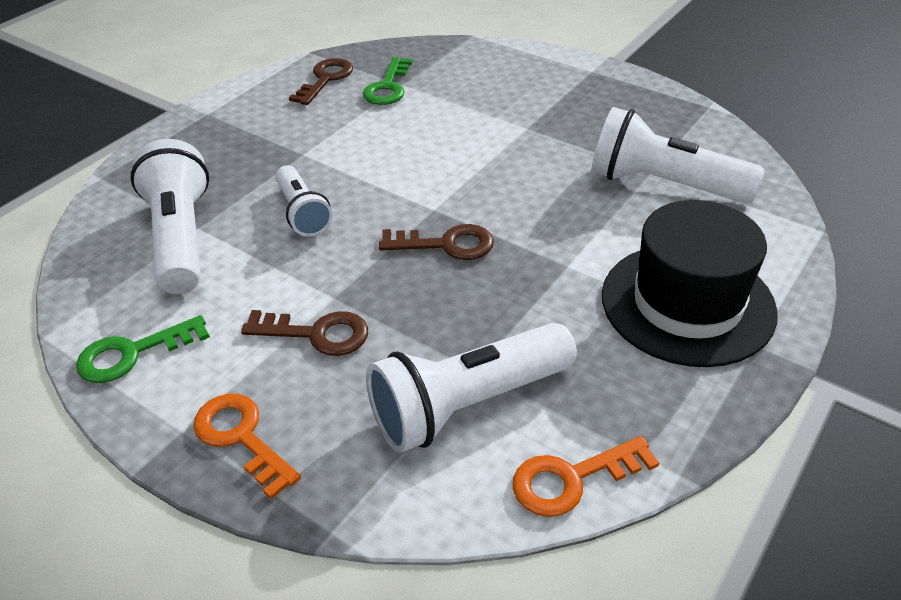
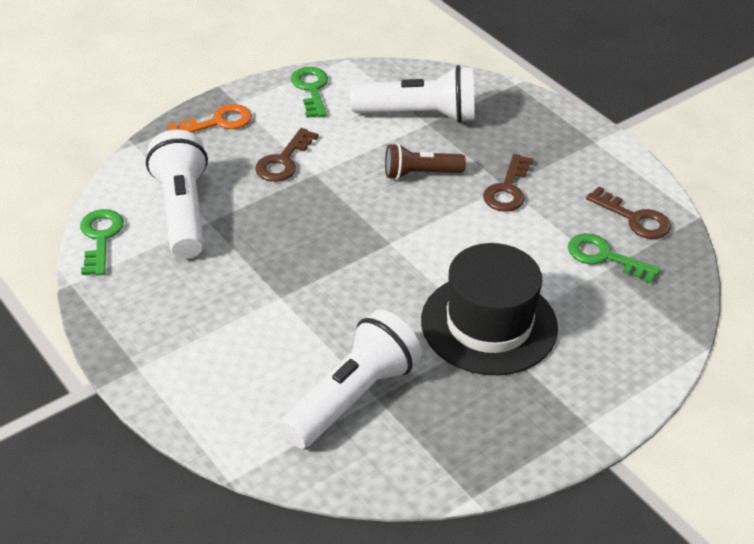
camera: 105 degrees right, 0 degrees up
white flashlight [275,165,333,237] -> brown flashlight [385,143,466,180]
brown key [379,224,494,260] -> brown key moved to [483,154,533,212]
orange key [512,436,659,517] -> green key [80,209,124,275]
black hat [602,200,778,367] -> black hat moved to [421,243,558,375]

